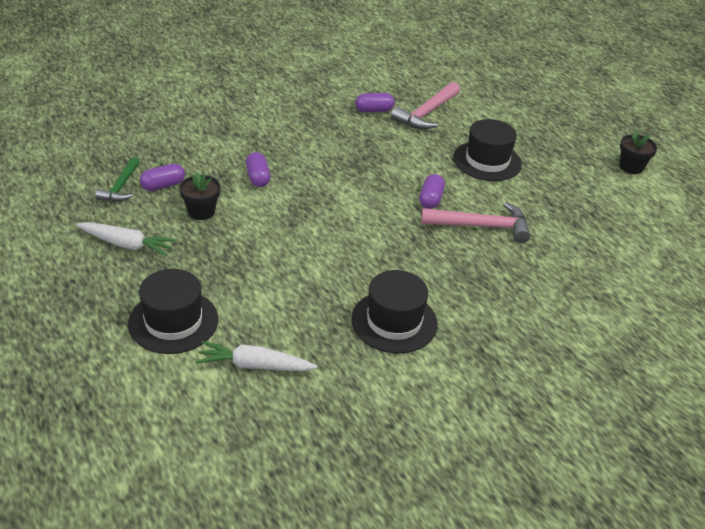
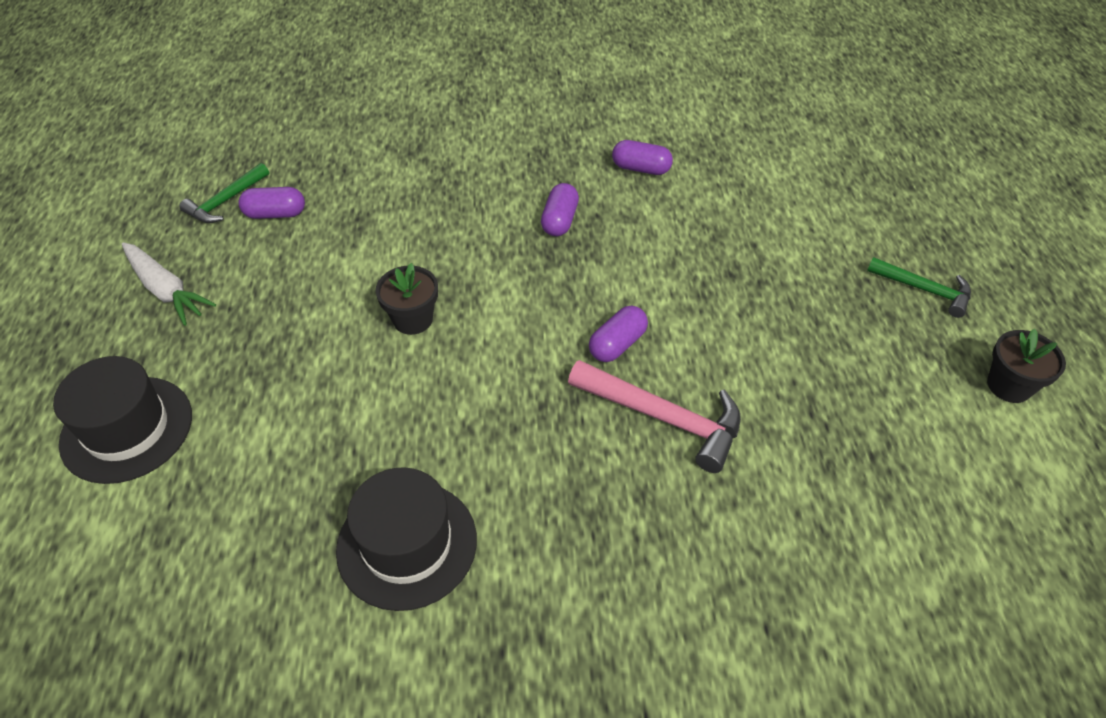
camera: 30 degrees right, 10 degrees up
black flower pot [179,172,220,220] -> black flower pot moved to [376,263,438,335]
white carrot [196,341,317,371] -> none
purple capsule [246,152,271,187] -> purple capsule moved to [541,183,579,236]
pink hammer [391,82,460,129] -> none
black hat [453,119,522,181] -> none
none -> green hammer [867,257,971,318]

